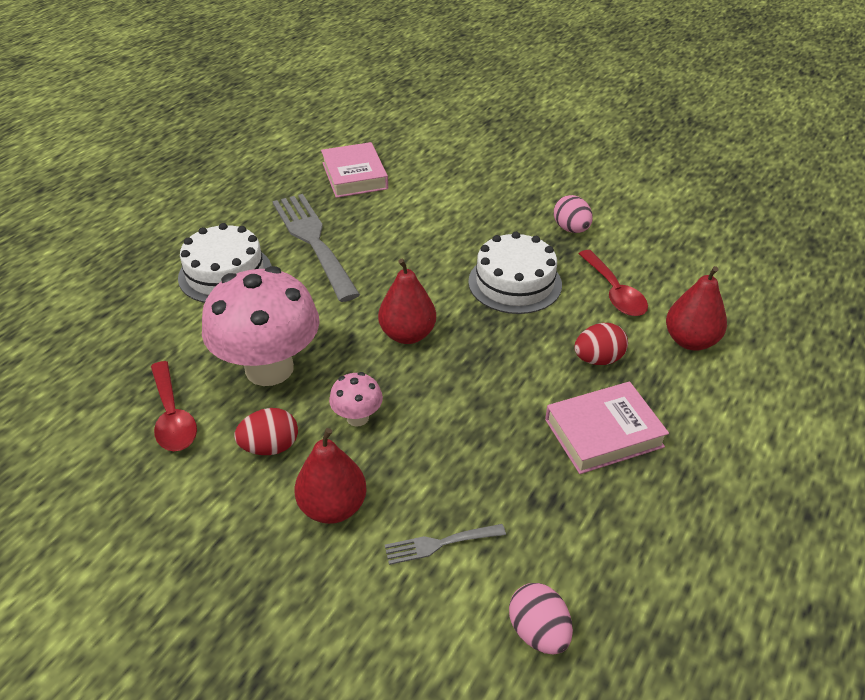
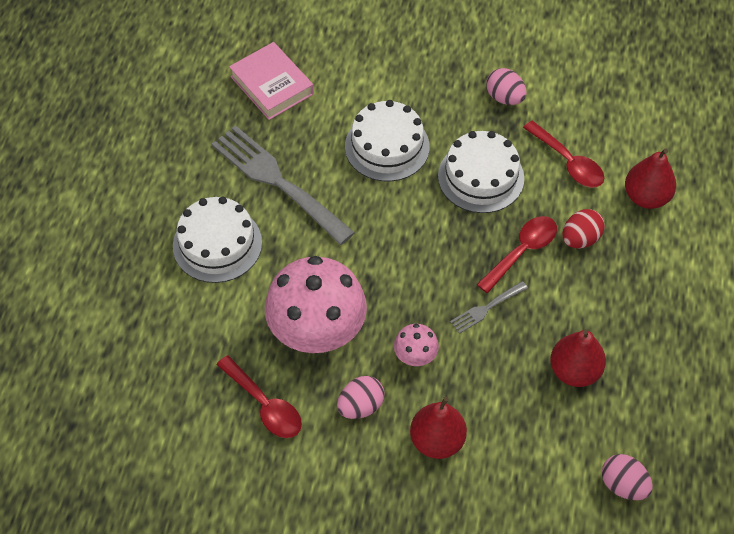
camera: 20 degrees left, 15 degrees up
red egg [234,408,298,455] -> pink egg [337,376,385,419]
red pear [378,259,436,344] -> red pear moved to [550,329,606,387]
grey fork [385,524,506,565] -> grey fork moved to [450,281,528,334]
pink book [545,382,669,474] -> none
none -> white cake [345,100,430,181]
none -> red spoon [476,216,557,293]

